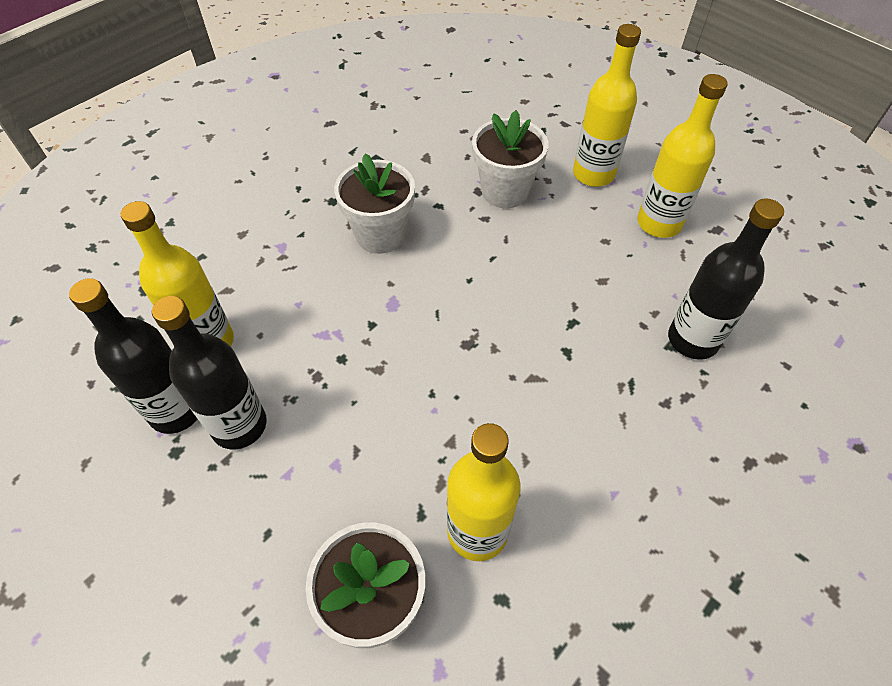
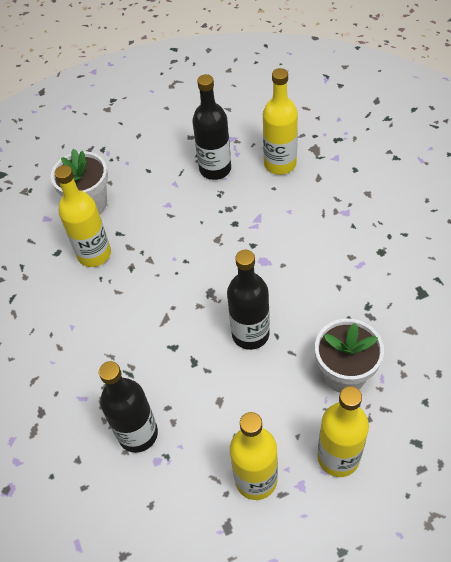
camera: 120 degrees right, 0 degrees up
black bottle [69,278,197,434] -> black bottle moved to [227,250,270,350]
white flower pot [334,153,415,254] -> none

